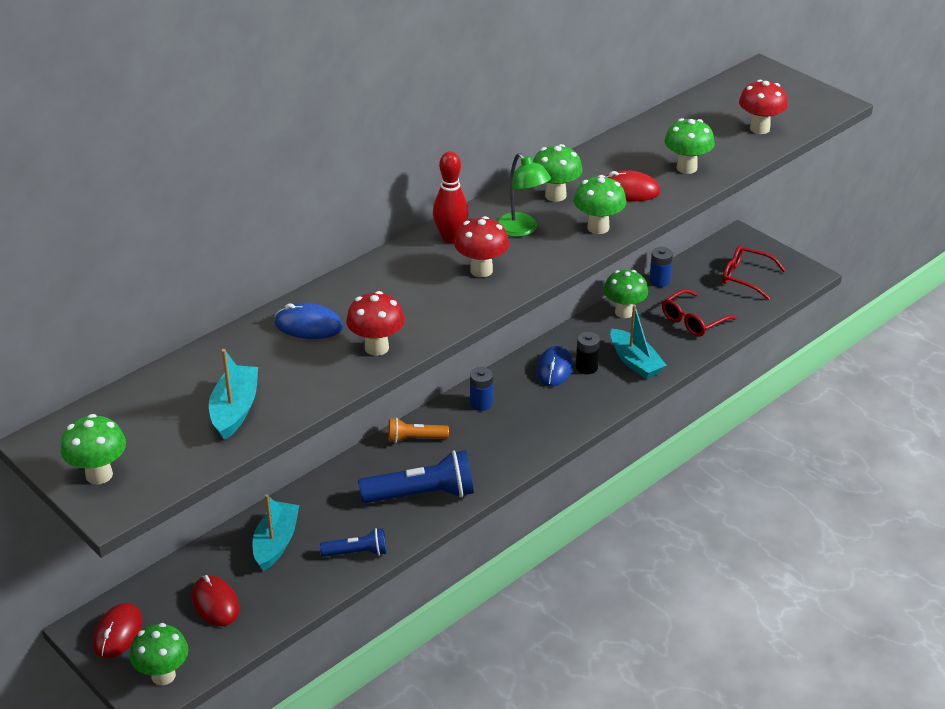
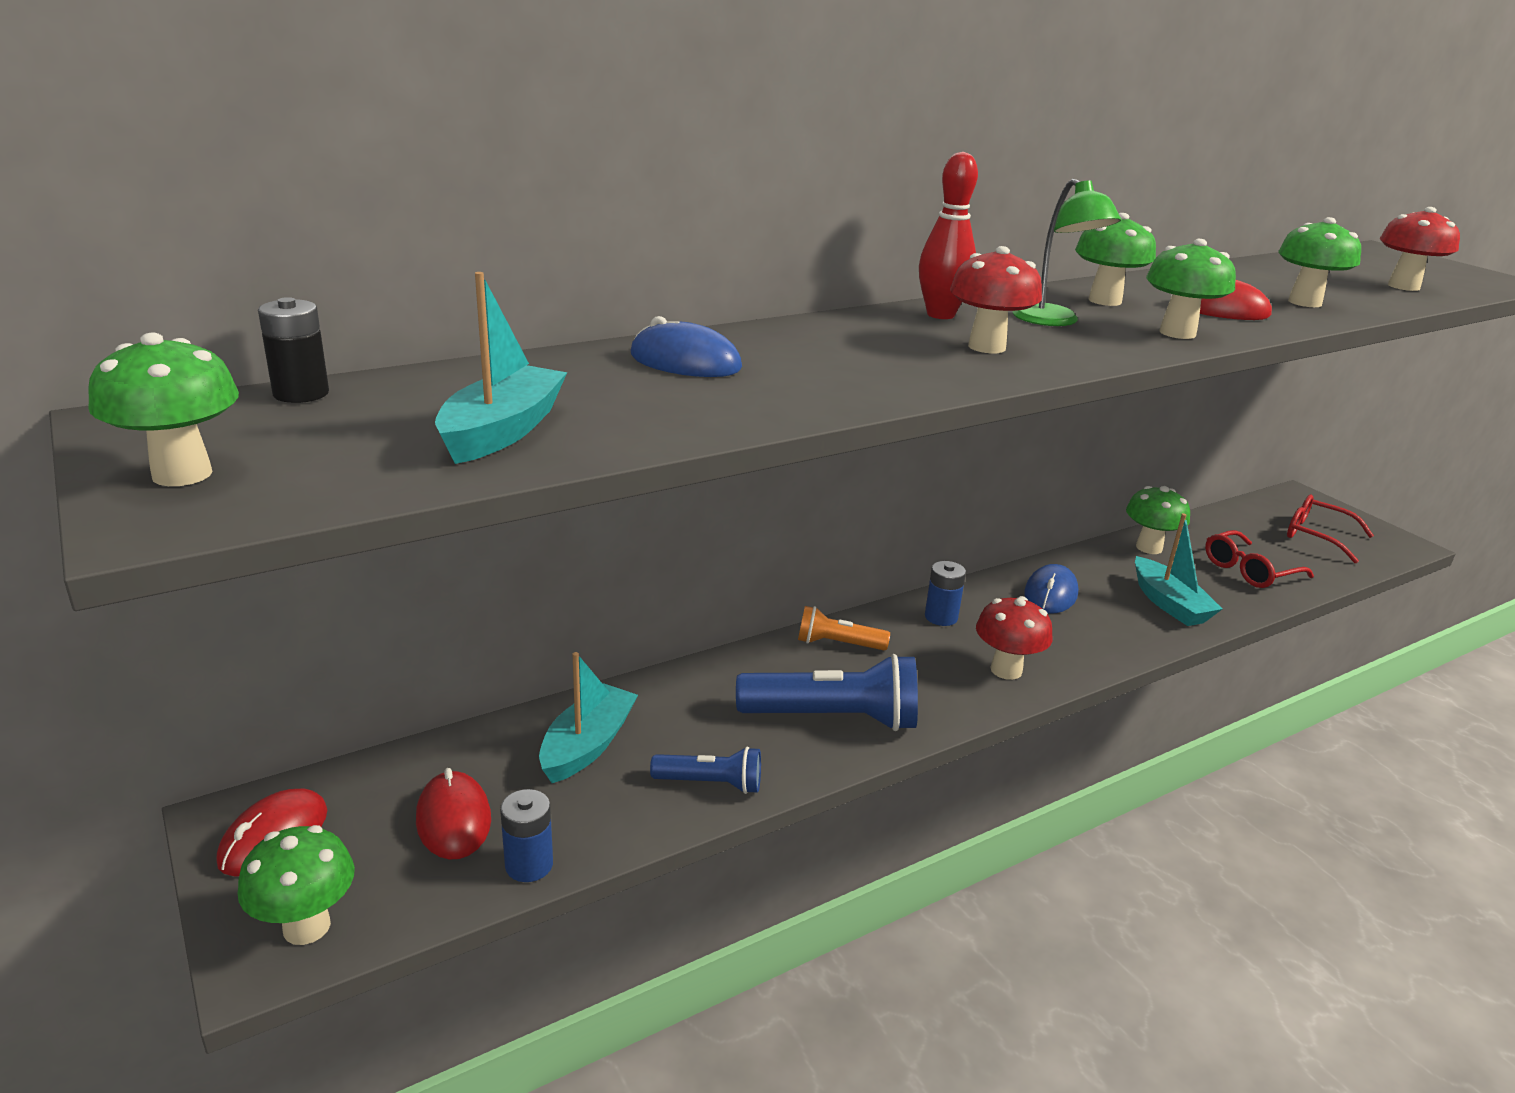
camera: 10 degrees right, 10 degrees down
red mushroom [346,291,405,356] -> red mushroom moved to [976,596,1052,680]
black battery [576,332,600,374] -> black battery moved to [258,297,329,403]
blue battery [649,247,673,287] -> blue battery moved to [500,789,553,882]

